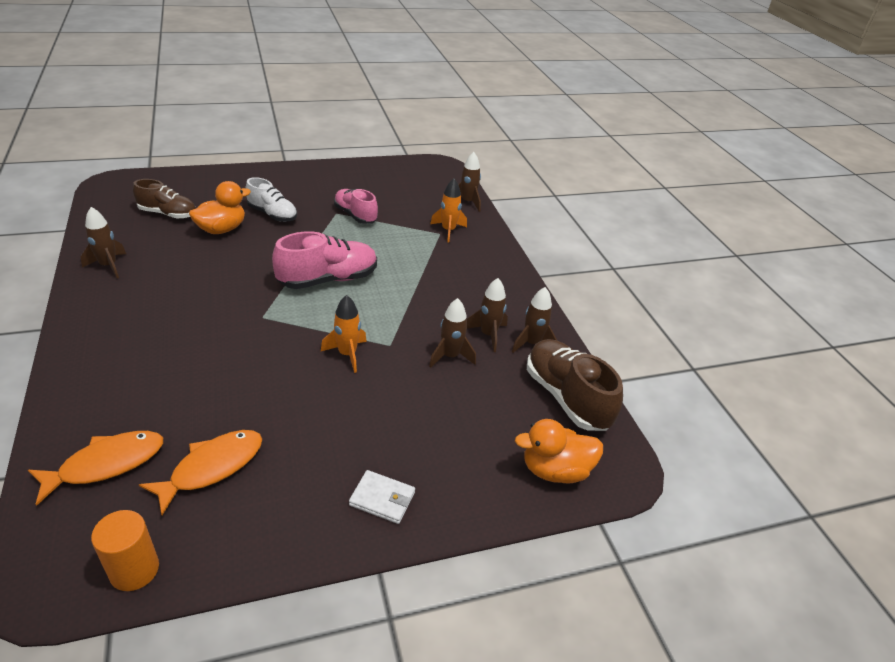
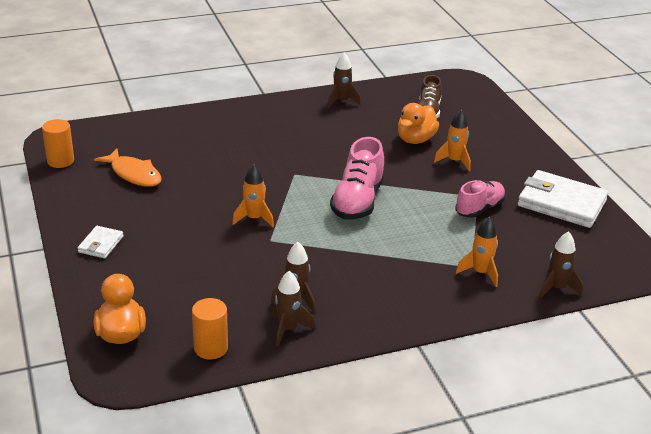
camera: 90 degrees right, 5 degrees down
orange fish [28,431,163,506] -> none
orange duck [189,181,251,234] -> orange duck turned 75 degrees clockwise [398,103,439,144]
white shoe [246,177,297,222] -> orange rocket [434,110,471,171]
pink shoe [272,231,377,289] -> pink shoe turned 45 degrees clockwise [330,137,385,220]
brown rocket [429,298,476,368] -> none
brown shoe [527,339,623,431] -> orange cylinder [192,298,228,359]
none -> white wallet [518,170,608,228]

